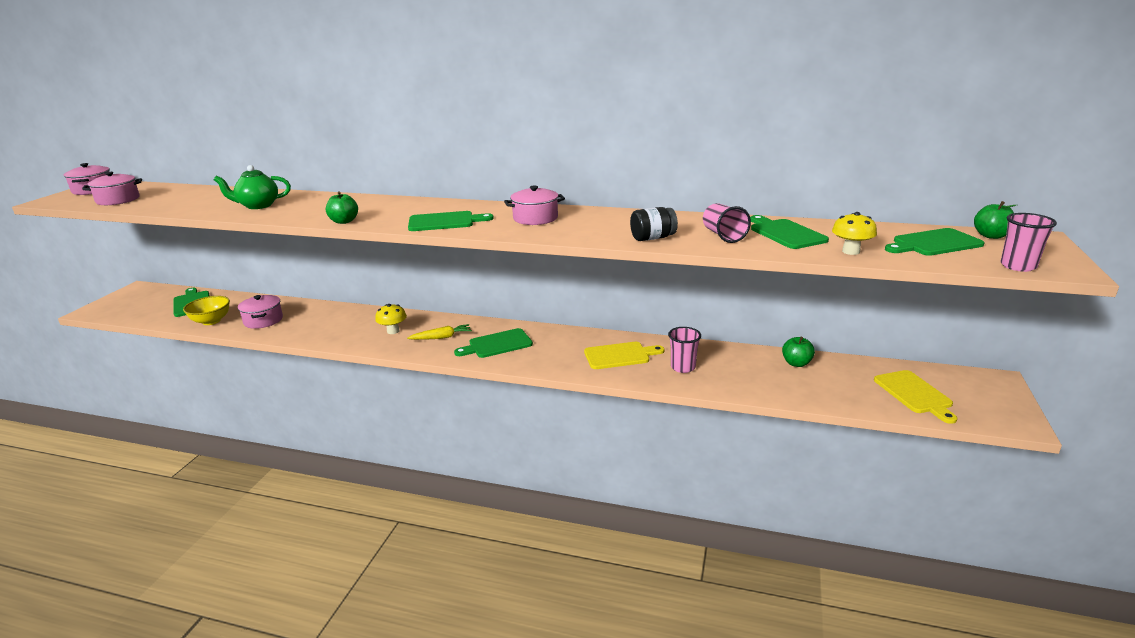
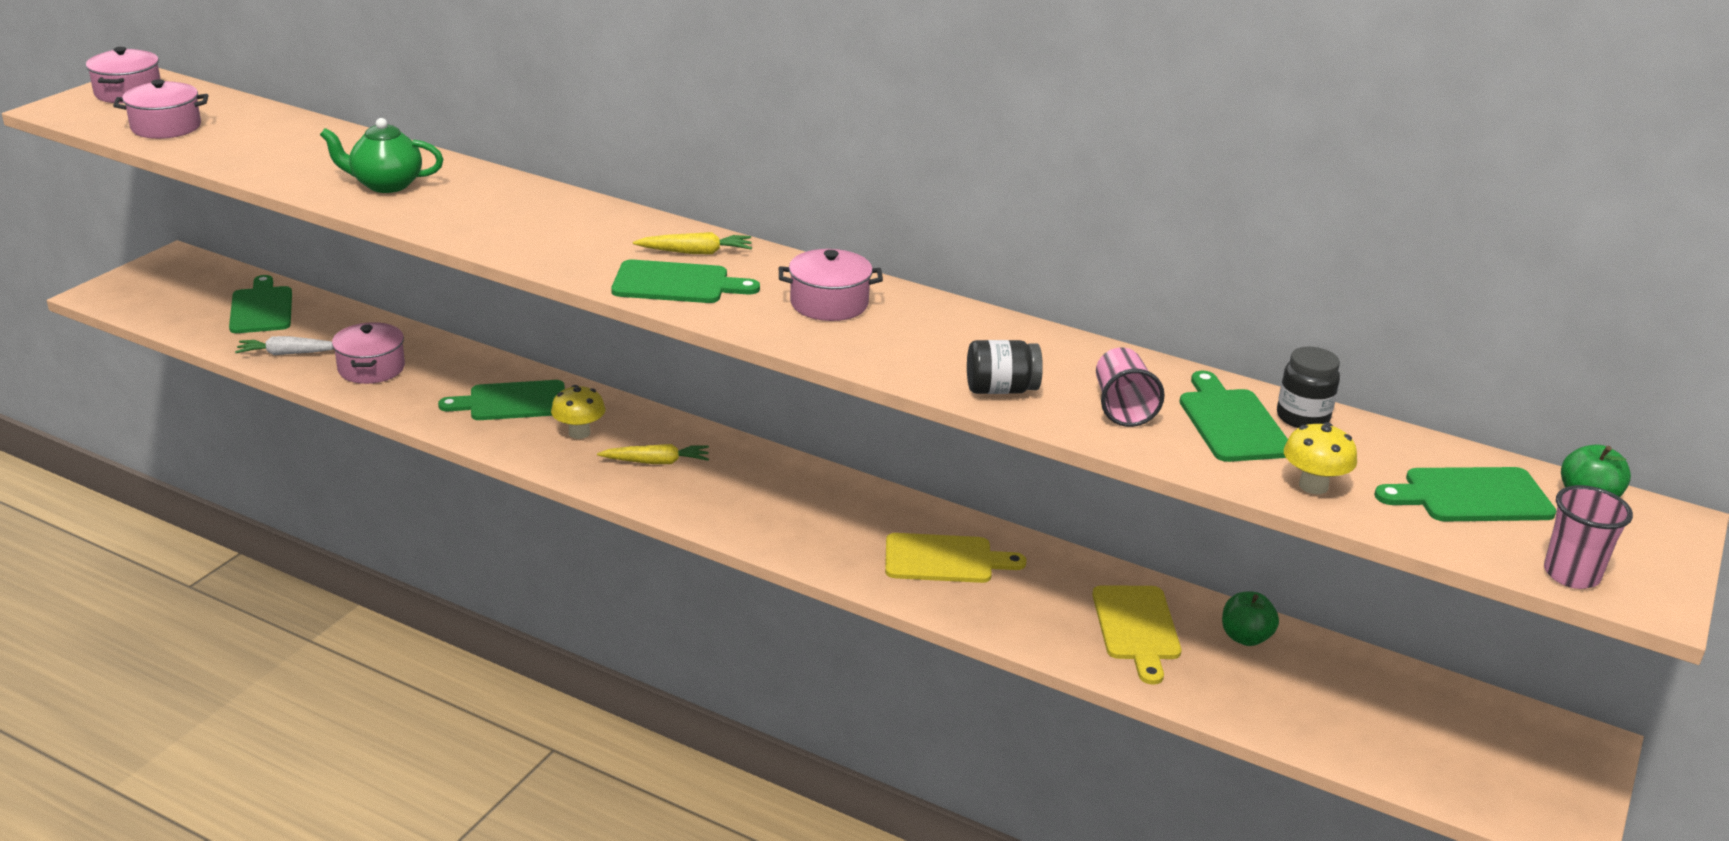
camera: 10 degrees right, 5 degrees up
yellow bowl [183,296,230,325] -> white carrot [235,336,334,355]
green apple [326,191,358,224] -> none
green cutting board [454,328,533,358] -> green cutting board moved to [438,380,565,420]
pink cup [668,327,701,373] -> none
yellow cutting board [874,370,958,424] -> yellow cutting board moved to [1092,585,1181,685]
none -> yellow carrot [633,232,752,254]
none -> black jar [1277,346,1340,428]

